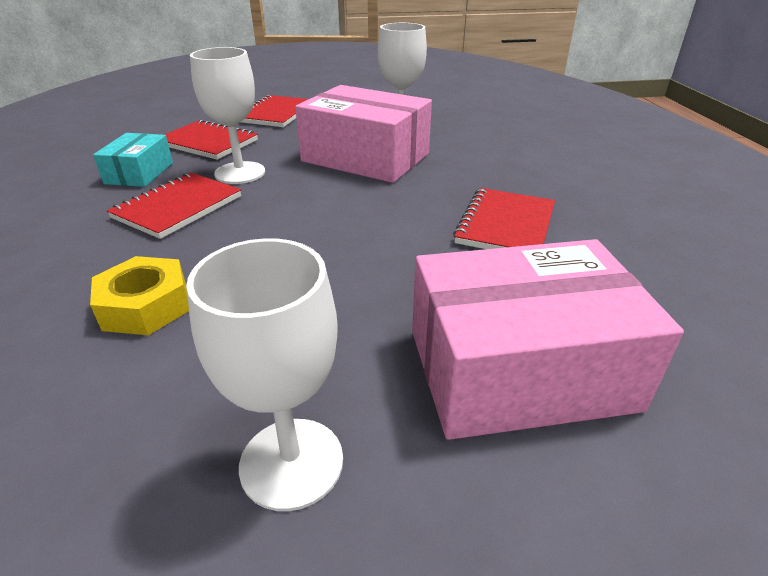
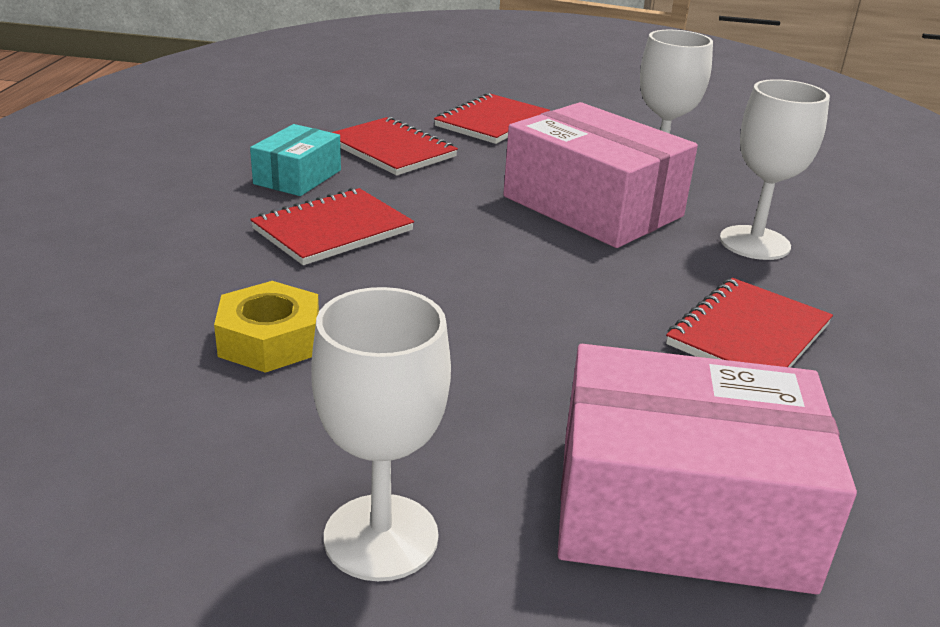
camera: 15 degrees right, 5 degrees down
white goblet [190,47,265,184] -> white goblet moved to [720,79,830,260]

